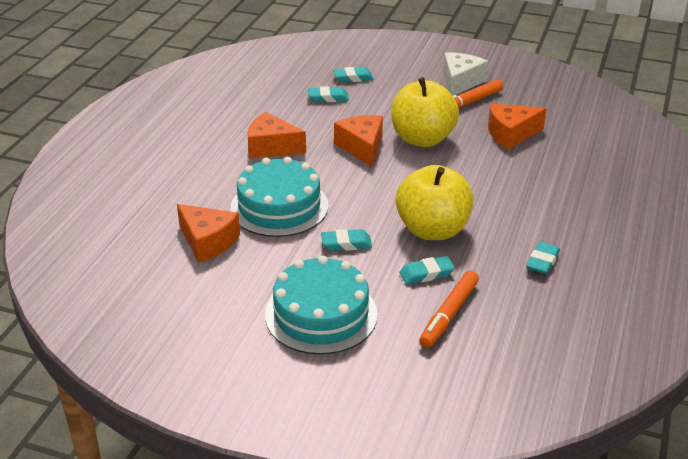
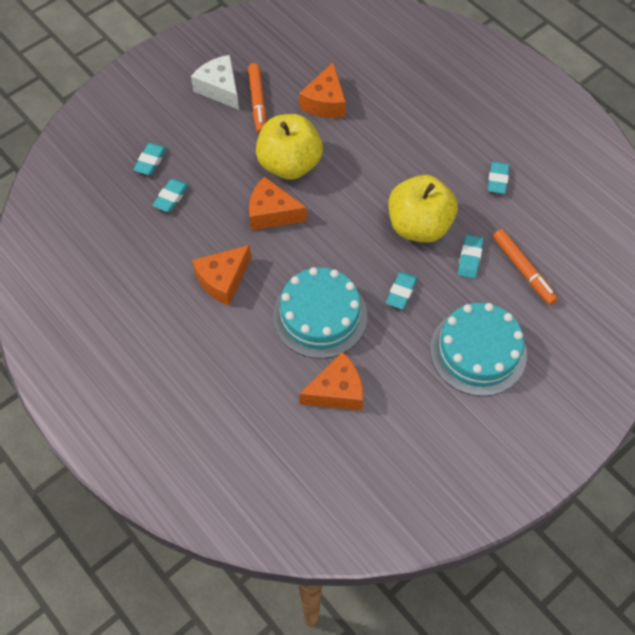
camera: 60 degrees left, 25 degrees up
turquoise eraser [526,242,560,274] -> turquoise eraser turned 45 degrees clockwise [487,162,509,194]

